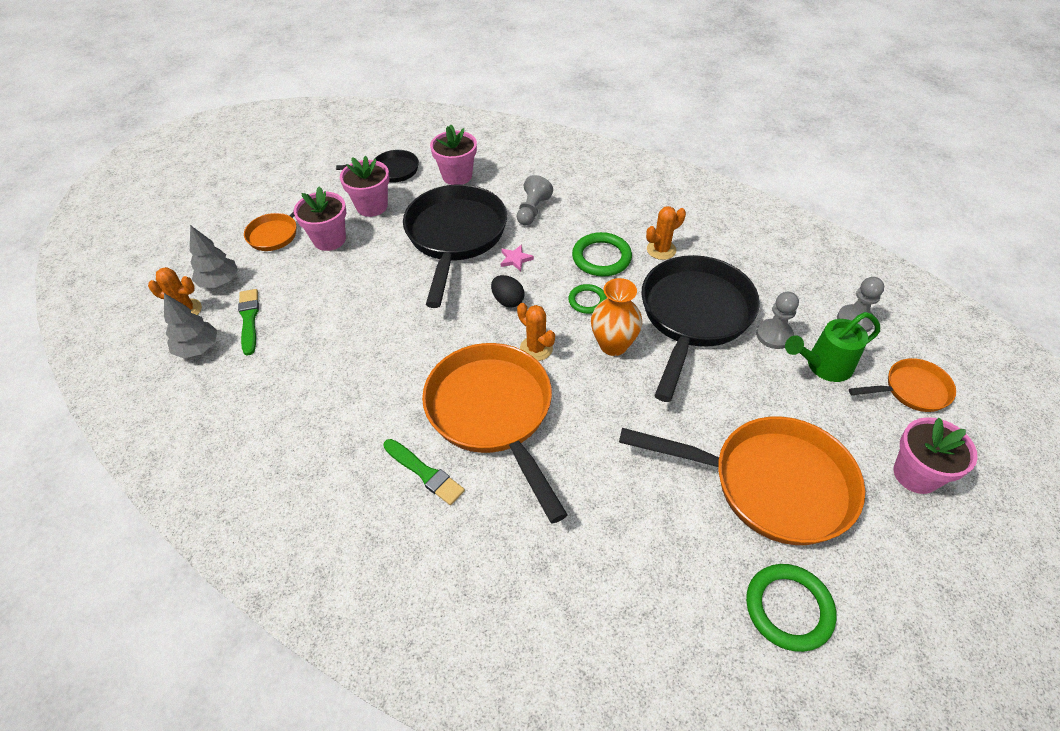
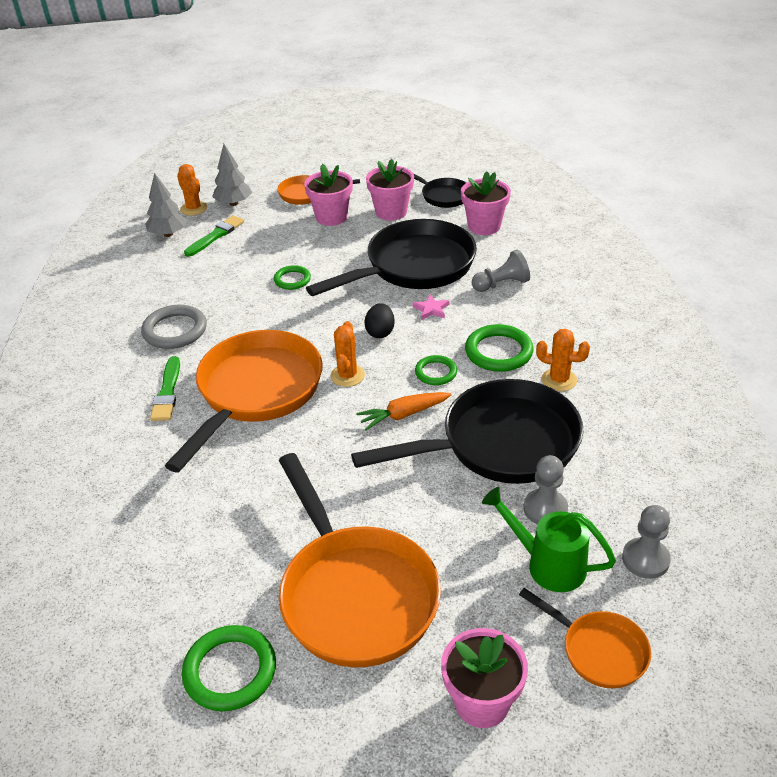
camera: 50 degrees right, 10 degrees down
orange vase [591,278,642,356] -> orange carrot [356,392,452,430]
none -> grey ring [141,305,207,349]
none -> green ring [274,265,311,290]

